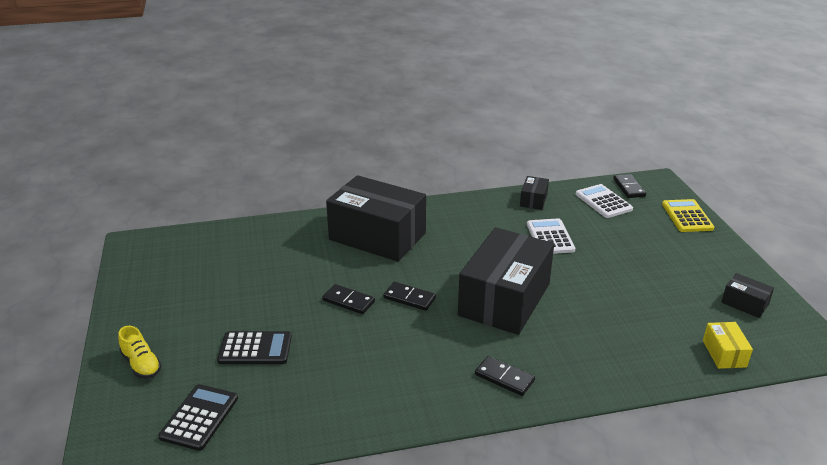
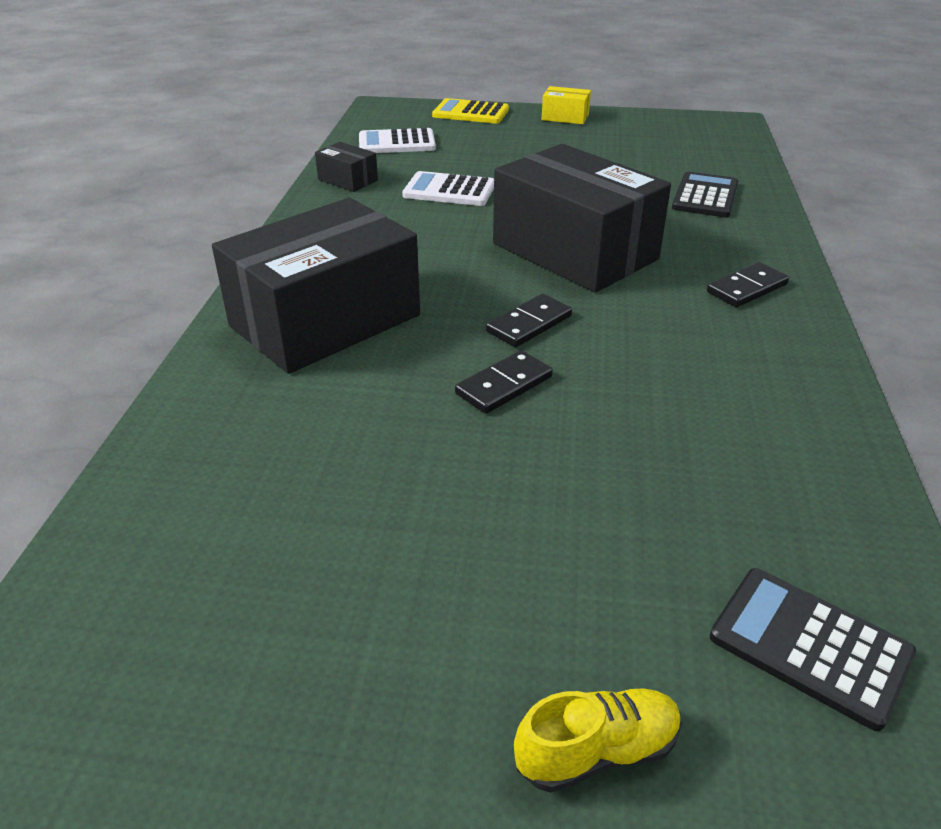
camera: 70 degrees left, 5 degrees up
black calculator [217,331,292,364] -> black calculator moved to [672,172,738,217]
black domino [613,174,646,198] -> none
yellow box [703,322,753,369] -> yellow box moved to [542,86,591,124]
black box [721,273,774,318] -> none

